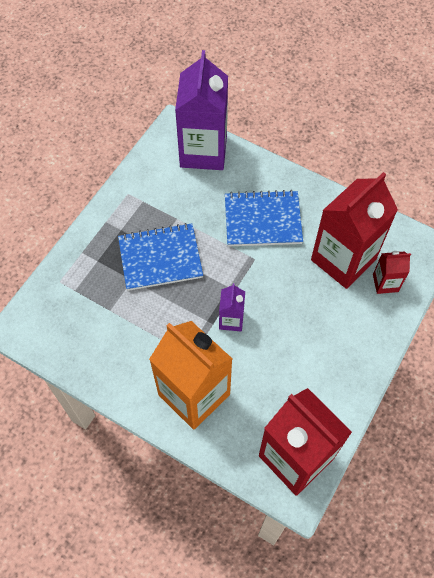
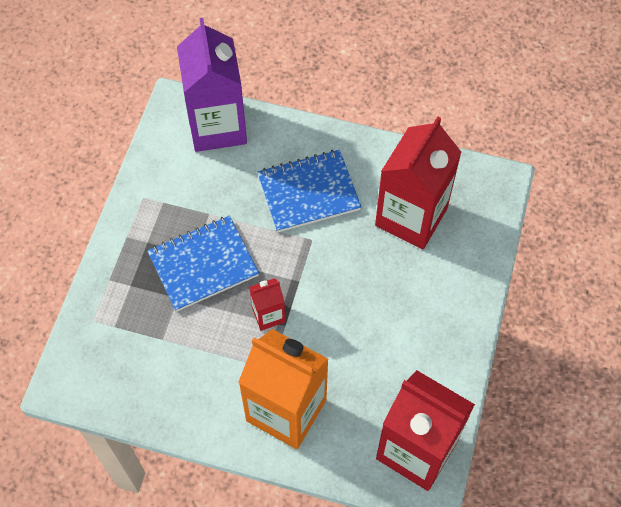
camera: 15 degrees left, 0 degrees up
purple carton [219,283,245,331] -> none
red carton [373,251,411,294] -> red carton moved to [249,278,285,331]

